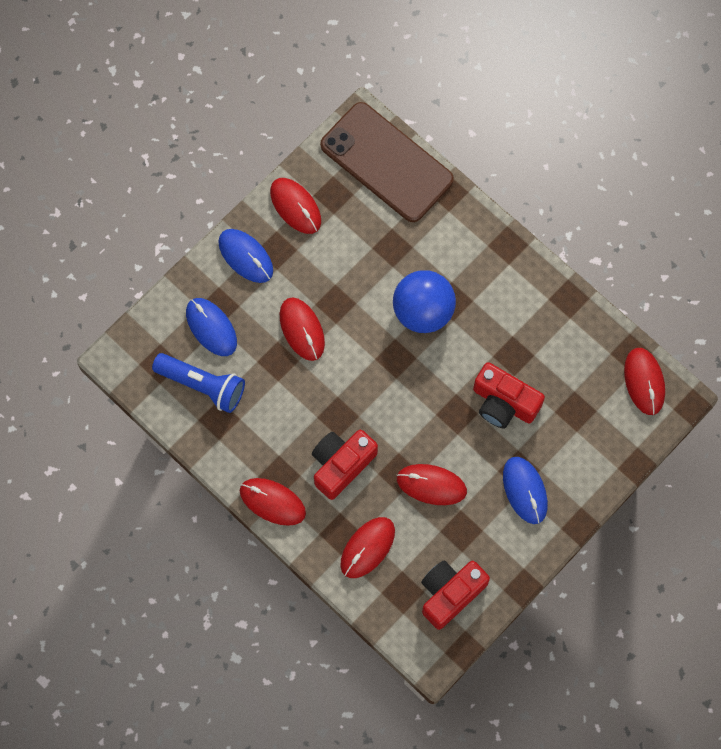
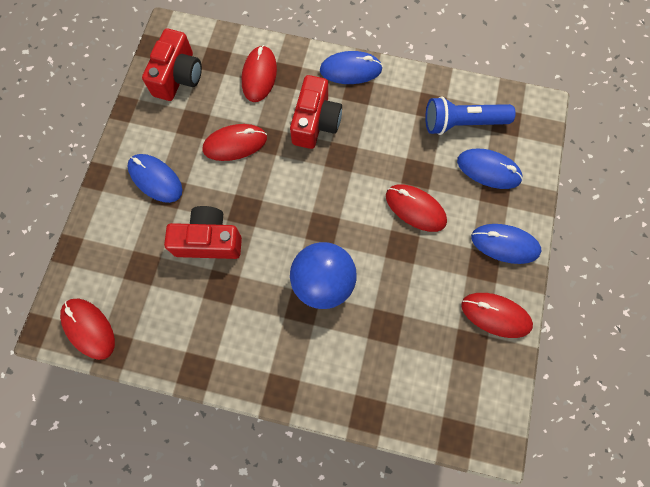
camera: 150 degrees right, 0 degrees up
red mouse [240,478,306,526] -> blue mouse [320,51,383,84]
brown phone [320,102,454,222] -> none

